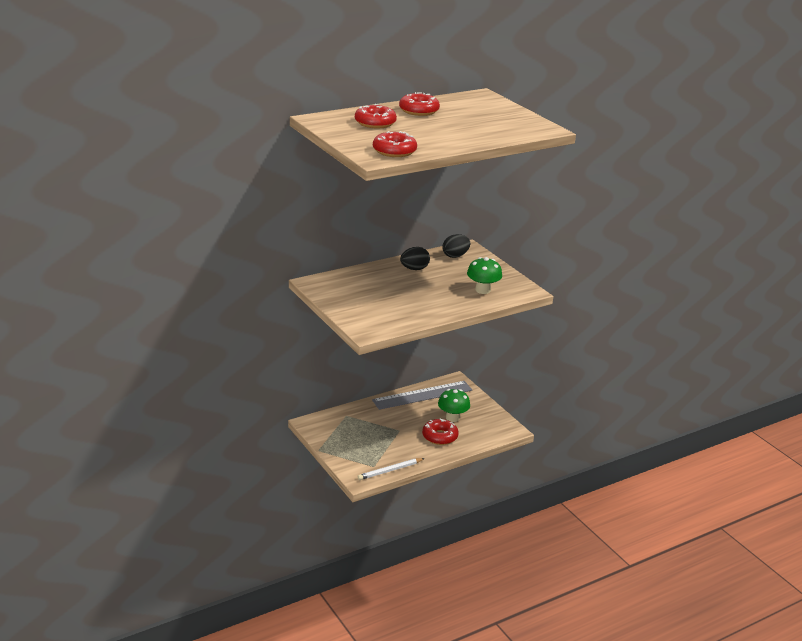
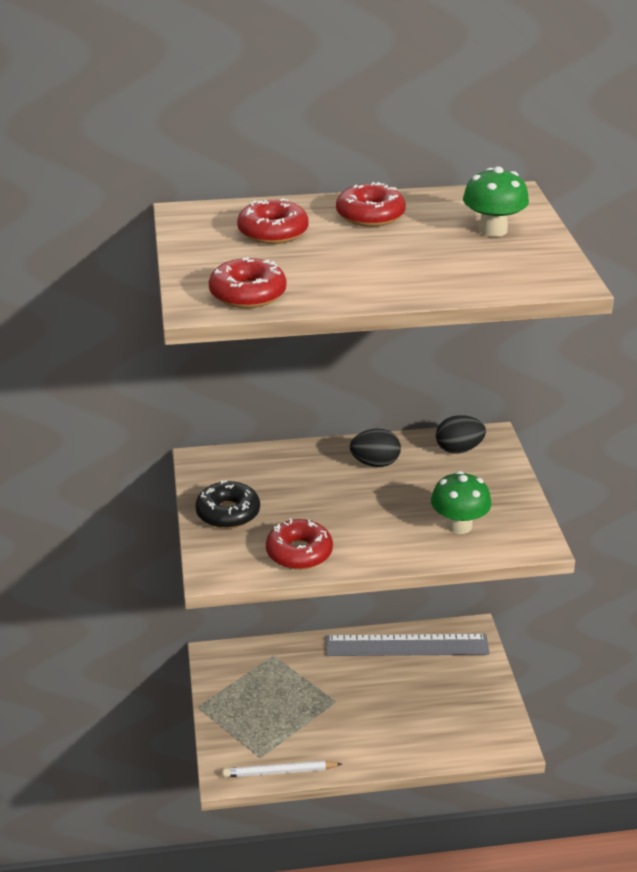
camera: 25 degrees right, 5 degrees up
red donut [422,419,459,445] -> red donut moved to [266,518,333,570]
green mushroom [438,389,470,422] -> green mushroom moved to [463,167,529,237]
none -> black donut [195,480,260,529]

